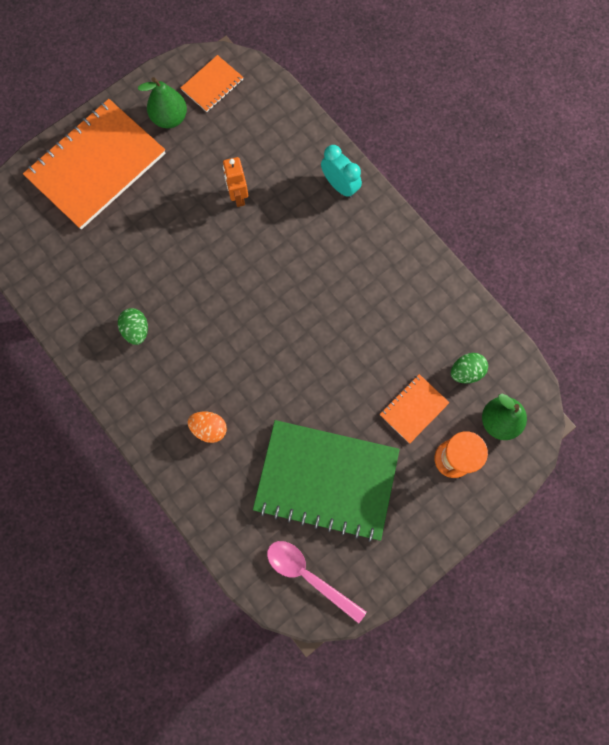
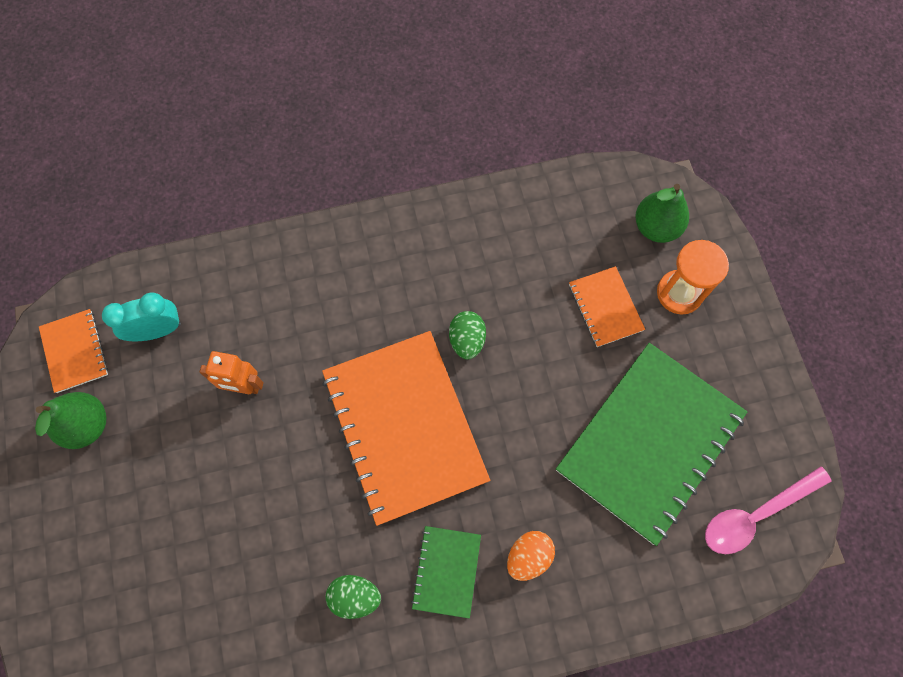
camera: 65 degrees left, 5 degrees down
orange notebook [23,99,166,230] -> orange notebook moved to [322,331,490,526]
turquoise clock [321,145,362,198] -> turquoise clock moved to [102,292,181,341]
green egg [451,353,488,383] -> green egg moved to [449,311,486,360]
none -> green notebook [411,526,481,619]

